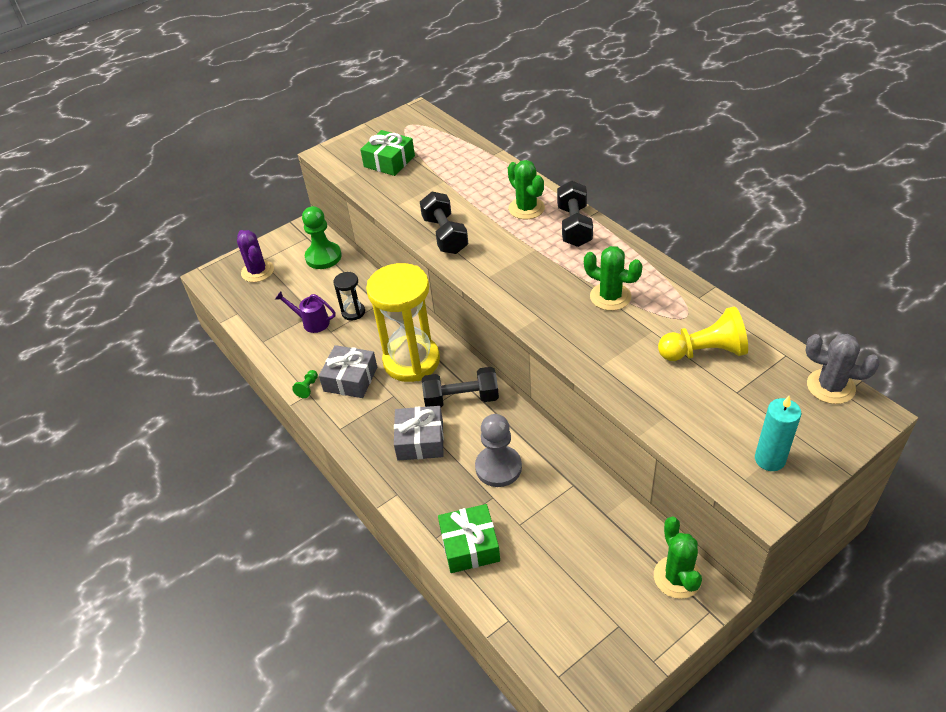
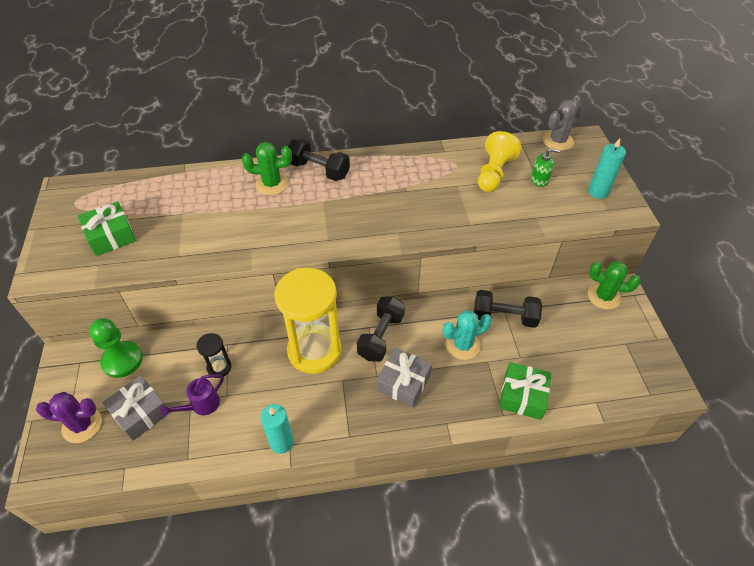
camera: 65 degrees left, 5 degrees up
green pawn [292,370,318,398] -> turquoise candle [260,404,294,454]
grey gift [319,345,377,398] -> grey gift moved to [102,375,170,441]
black dumbbell [420,192,468,254] -> black dumbbell moved to [474,290,542,328]
grey pawn [475,414,522,487] -> turquoise cactus [443,311,492,360]
green cactus [584,246,643,311] -> none
none -> green soap dispenser [531,148,560,187]

